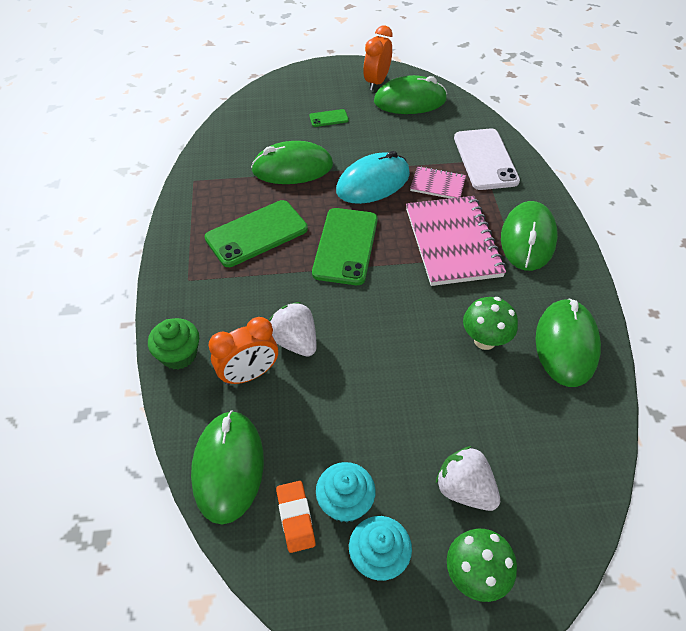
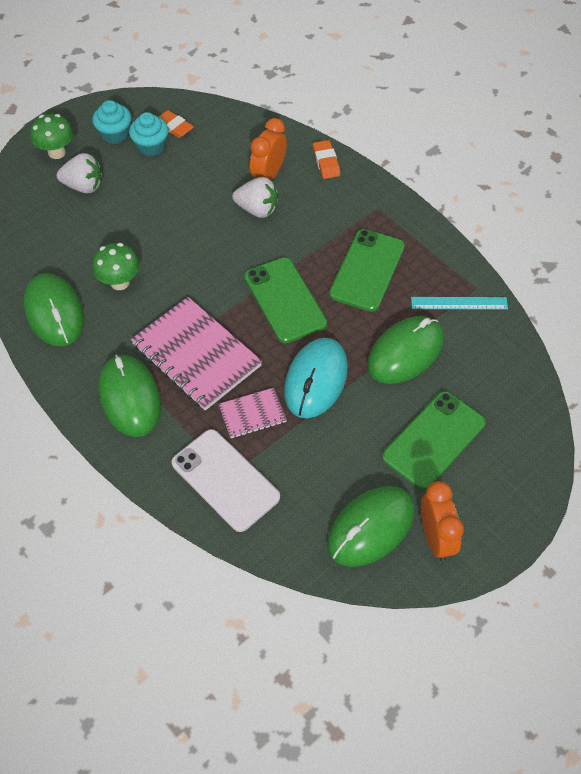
camera: 145 degrees right, 5 degrees up
green cupcake [148,318,199,370] -> orange eraser [313,140,340,179]
green mouse [191,410,264,524] -> none
green phone [309,109,349,127] -> green phone [382,391,486,490], size x2.17
none -> turquoise ruler [411,297,508,309]

